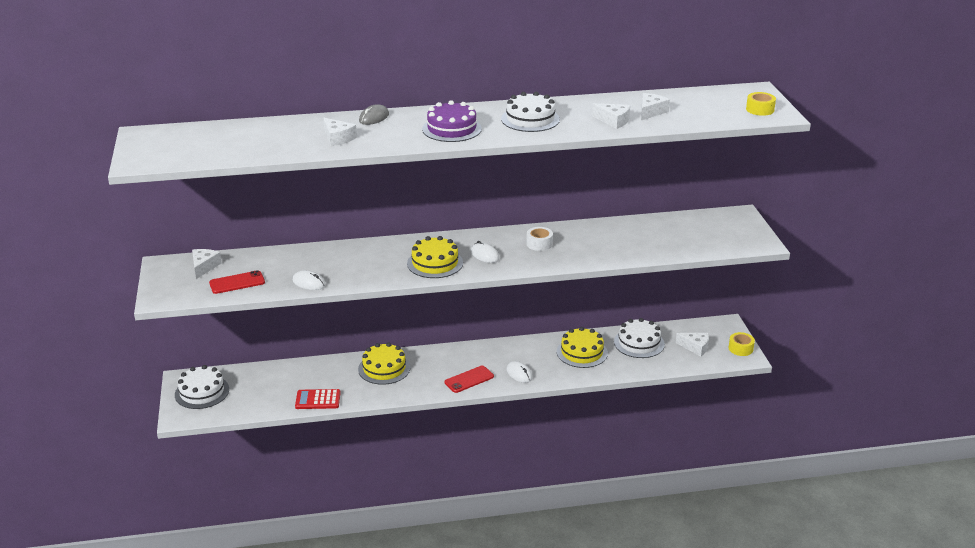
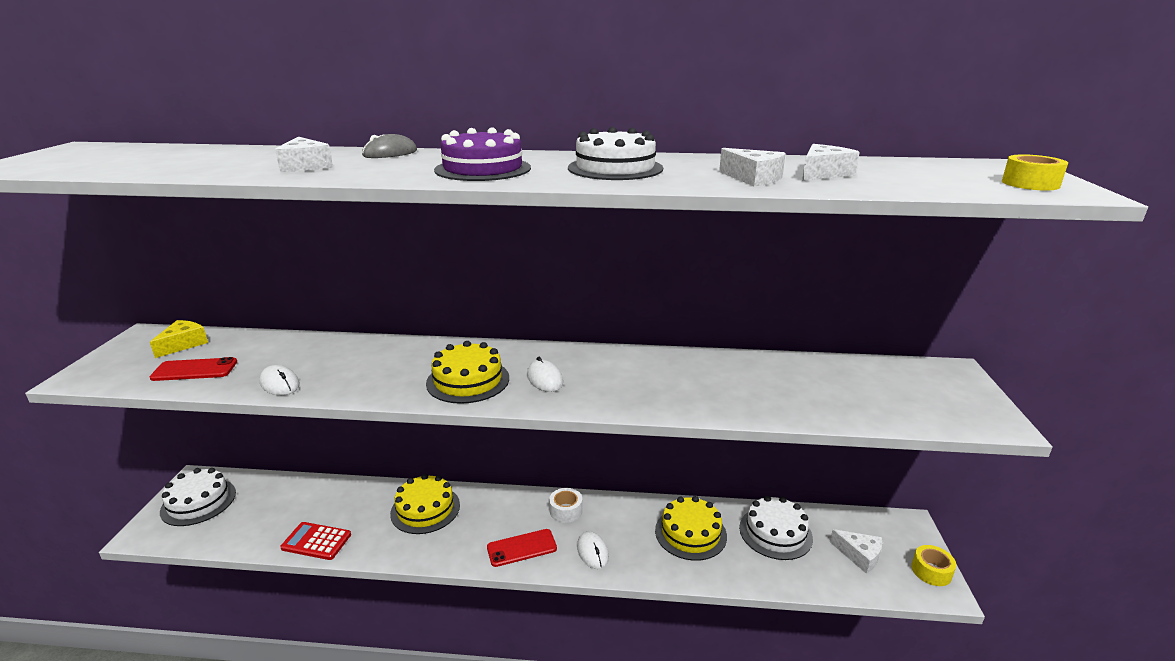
camera: 15 degrees right, 5 degrees down
white cheese [192,249,222,279] -> yellow cheese [150,320,208,358]
white tape [526,227,553,251] -> white tape moved to [549,488,582,523]

